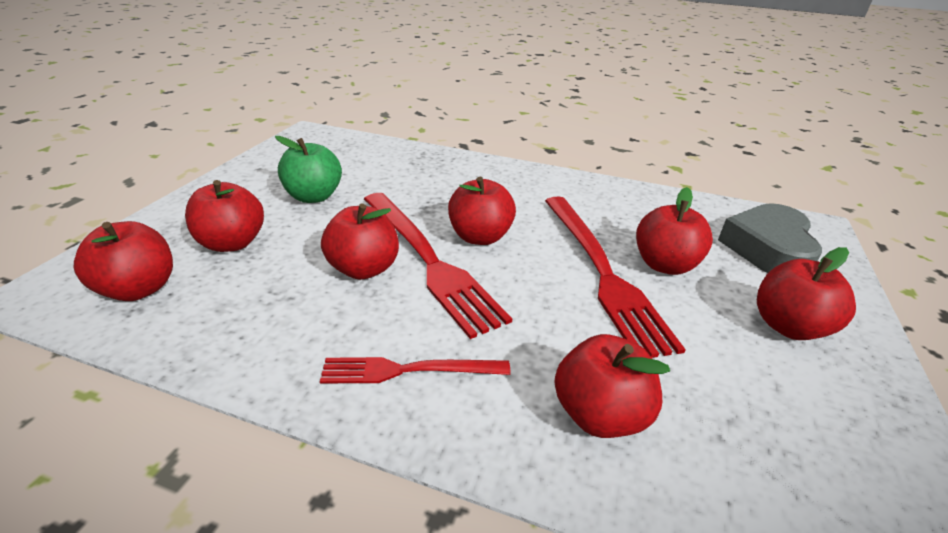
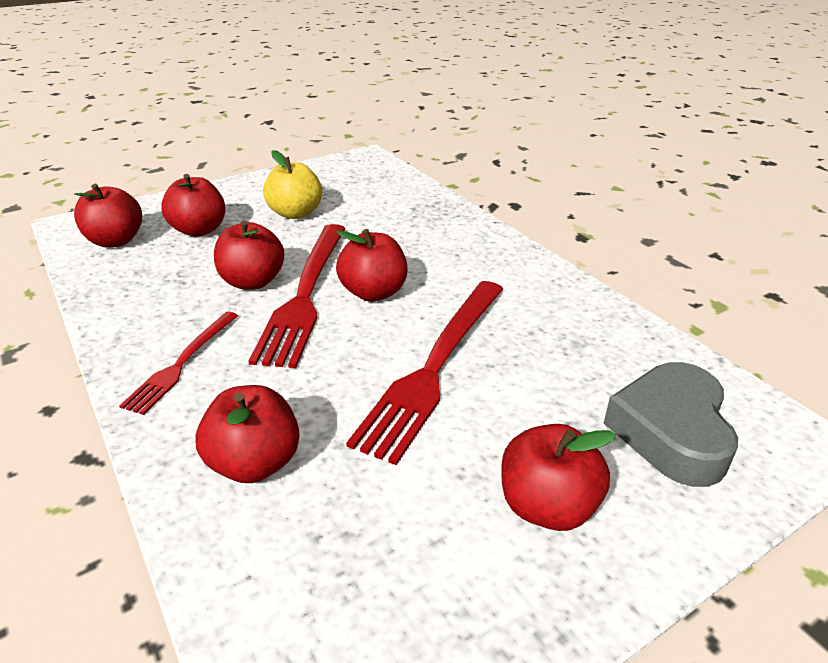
camera: 40 degrees right, 0 degrees up
green apple [275,136,342,203] -> yellow apple [263,150,322,219]
red fork [320,357,511,384] -> red fork turned 105 degrees counterclockwise [119,312,238,415]
red apple [636,187,713,275] -> none
grey heart [718,203,822,273] -> grey heart turned 45 degrees counterclockwise [604,362,738,487]

